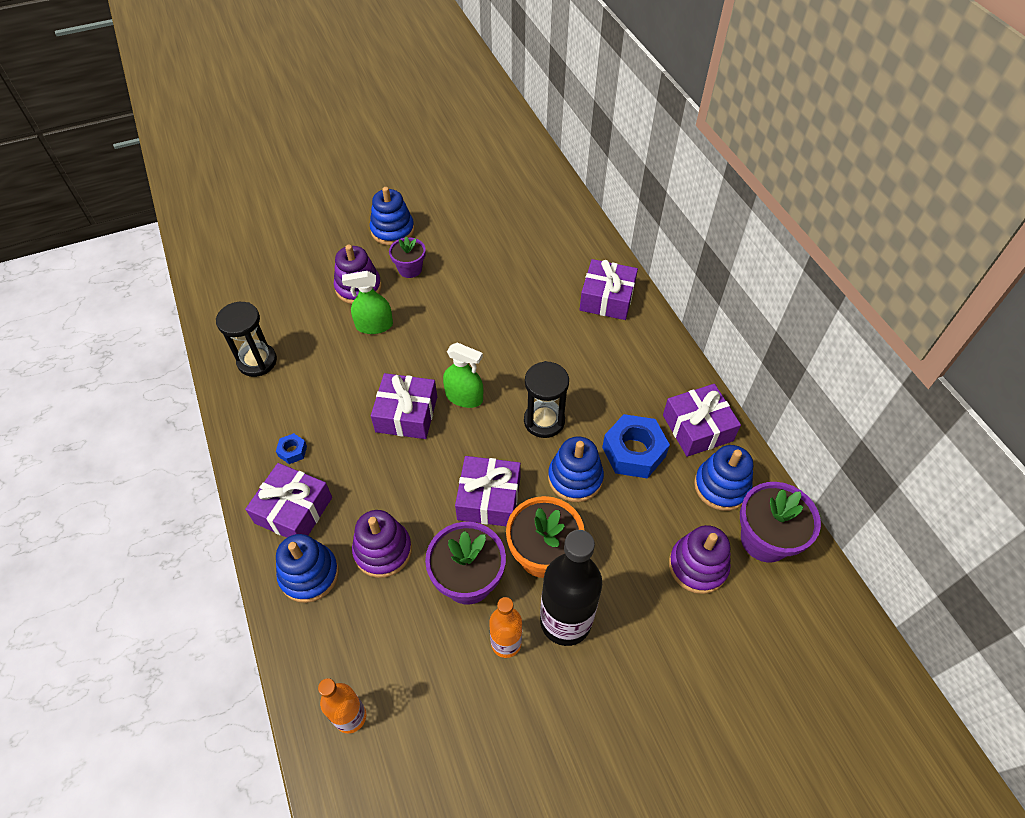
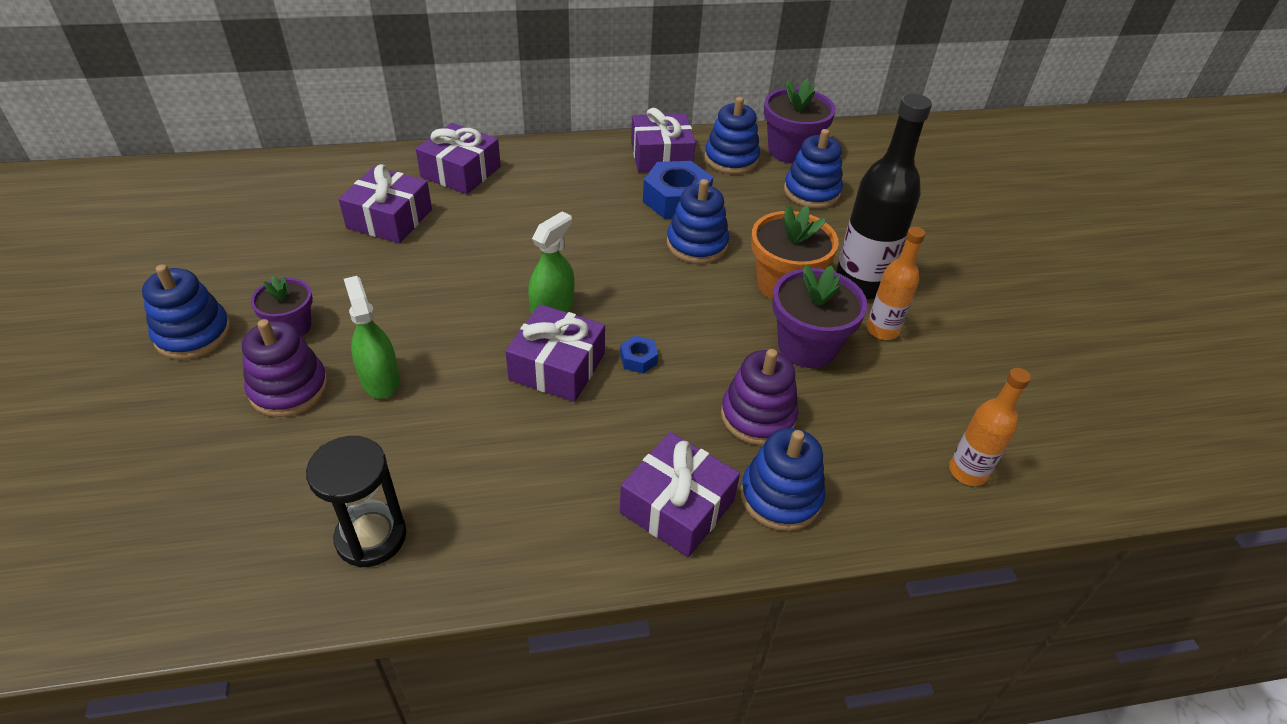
camera: 80 degrees left, 10 degrees down
blue nut [276,433,307,464] -> blue nut moved to [620,336,658,374]
green spray bottle [342,271,393,334] -> green spray bottle turned 150 degrees clockwise [344,276,400,399]
purple gift [455,456,521,526] -> purple gift moved to [339,164,432,243]
black hourglass [524,361,569,438] -> none
purple stacking toy [669,525,731,594] -> blue stacking toy [784,129,843,209]

